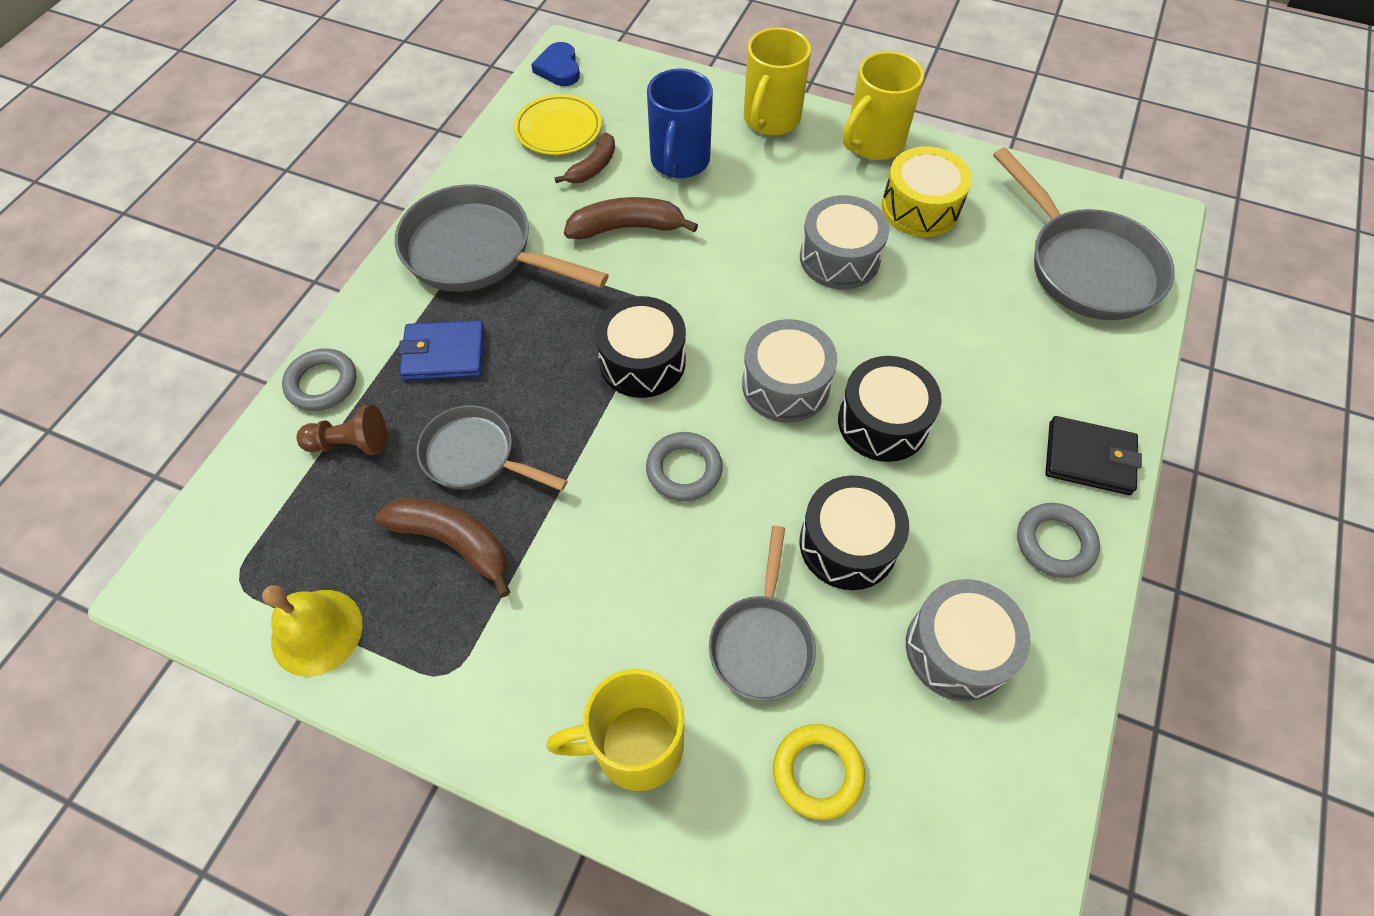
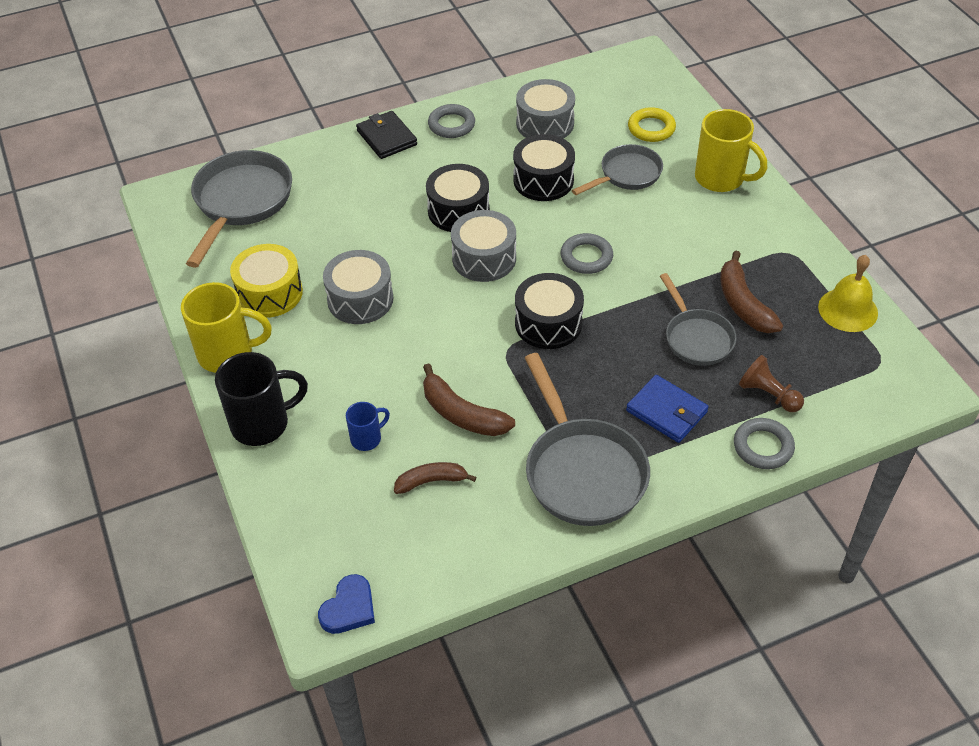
camera: 135 degrees left, 10 degrees down
yellow plate [514,94,602,155] -> none
blue mug [647,68,713,178] -> blue mug [346,402,390,451], size x0.53
yellow mug [744,27,811,136] -> black mug [215,352,308,446]

